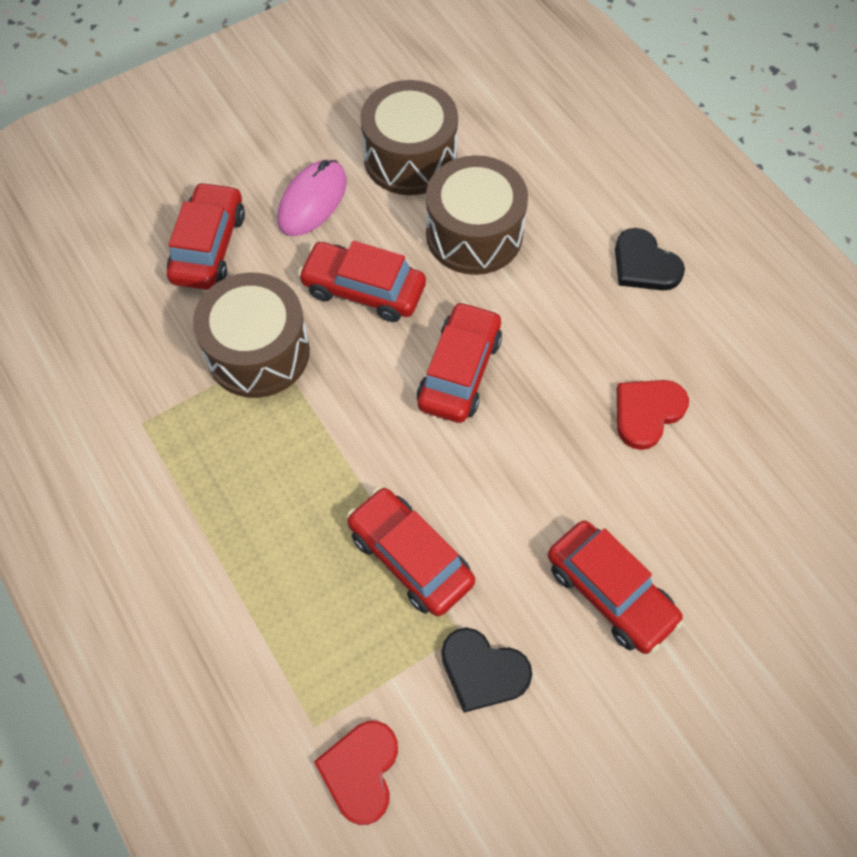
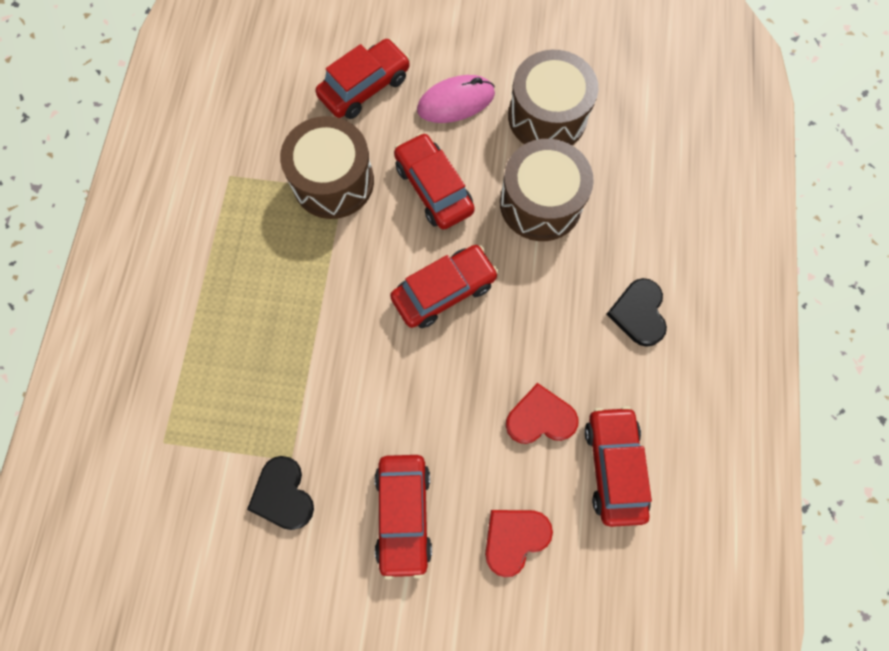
camera: 40 degrees right, 10 degrees up
red heart [314,721,398,825] -> red heart moved to [485,510,553,577]
red car [347,487,475,616] -> red car moved to [584,406,652,527]

